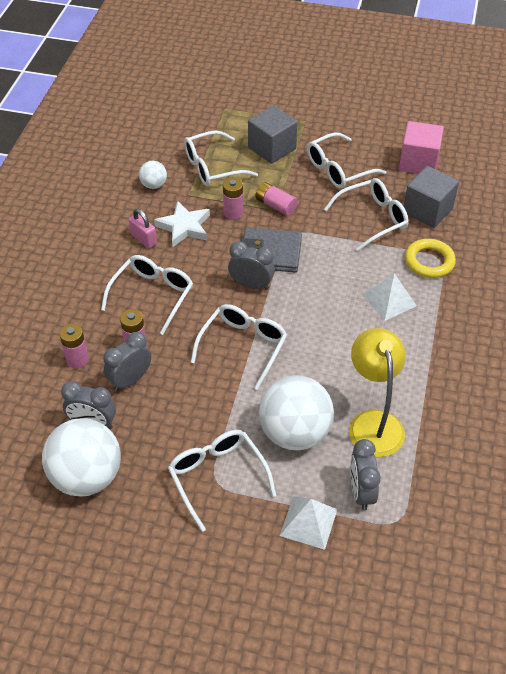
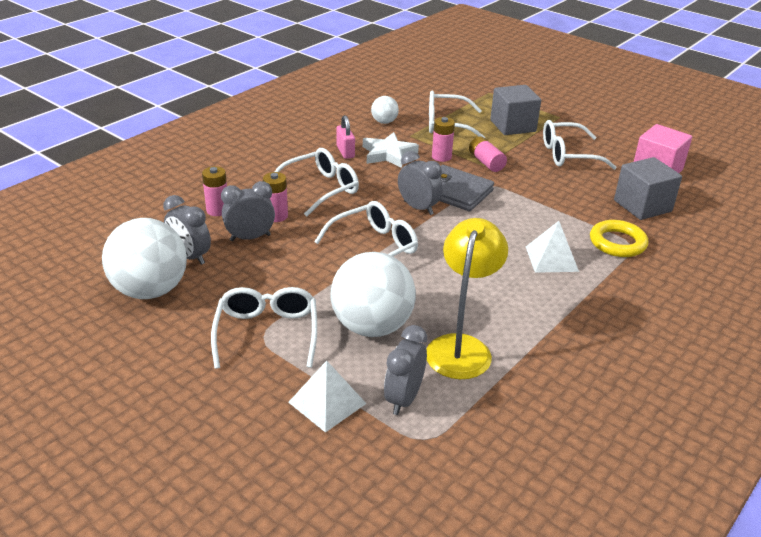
camera: 25 degrees right, 15 degrees down
white glasses [324,178,409,251] -> none

